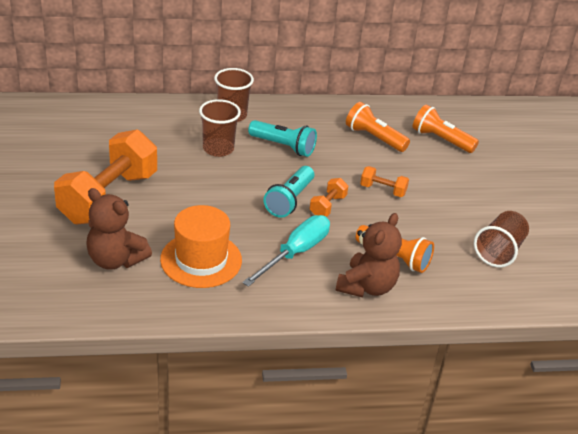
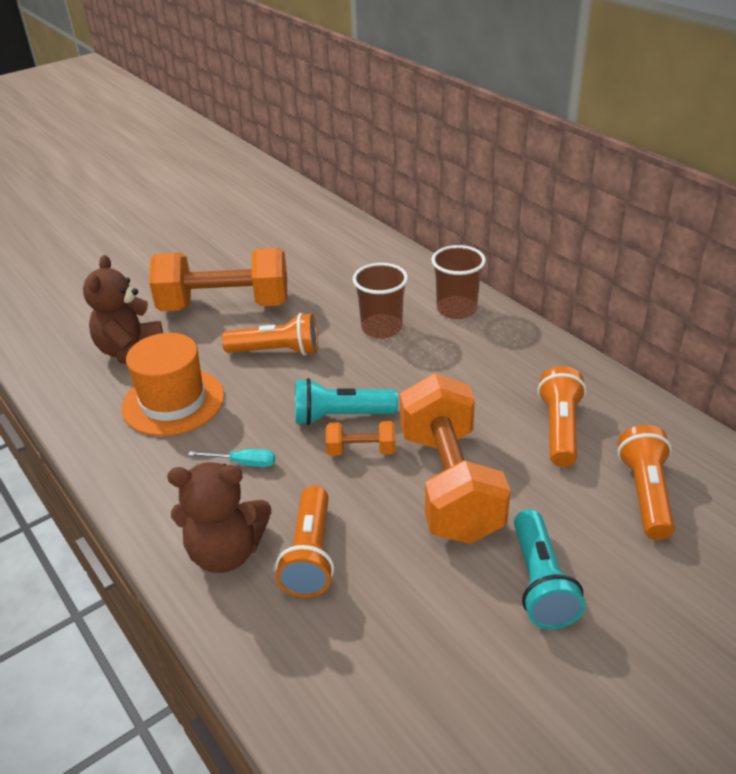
camera: 65 degrees right, 0 degrees up
turquoise screwdriver [242,215,330,287] -> turquoise screwdriver [188,449,275,467], size x0.50
turquoise flashlight [248,120,317,157] -> turquoise flashlight moved to [514,509,585,629]
orange dumbbell [360,166,409,197] -> orange dumbbell [400,373,511,544], size x2.33
brown cup [474,211,529,268] -> none
none -> orange flashlight [222,313,318,356]

